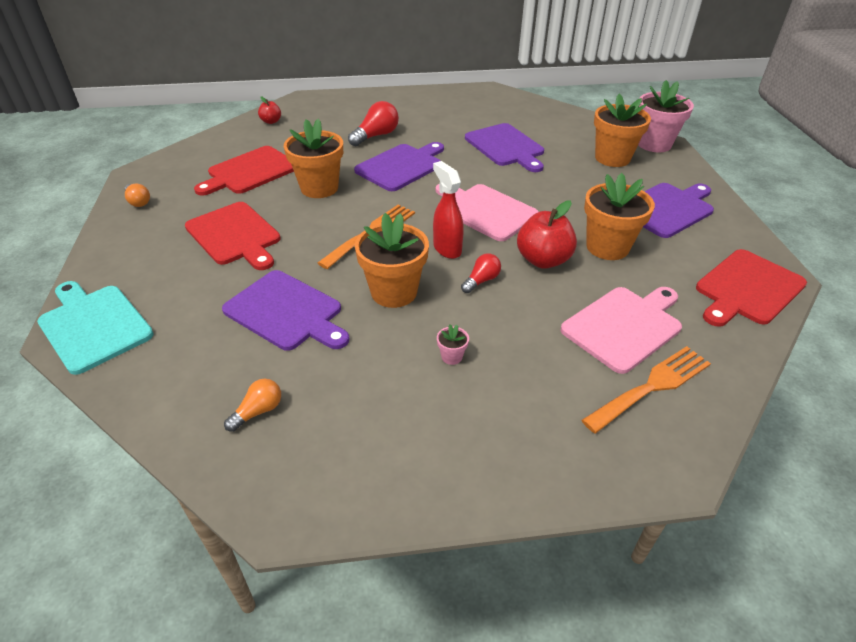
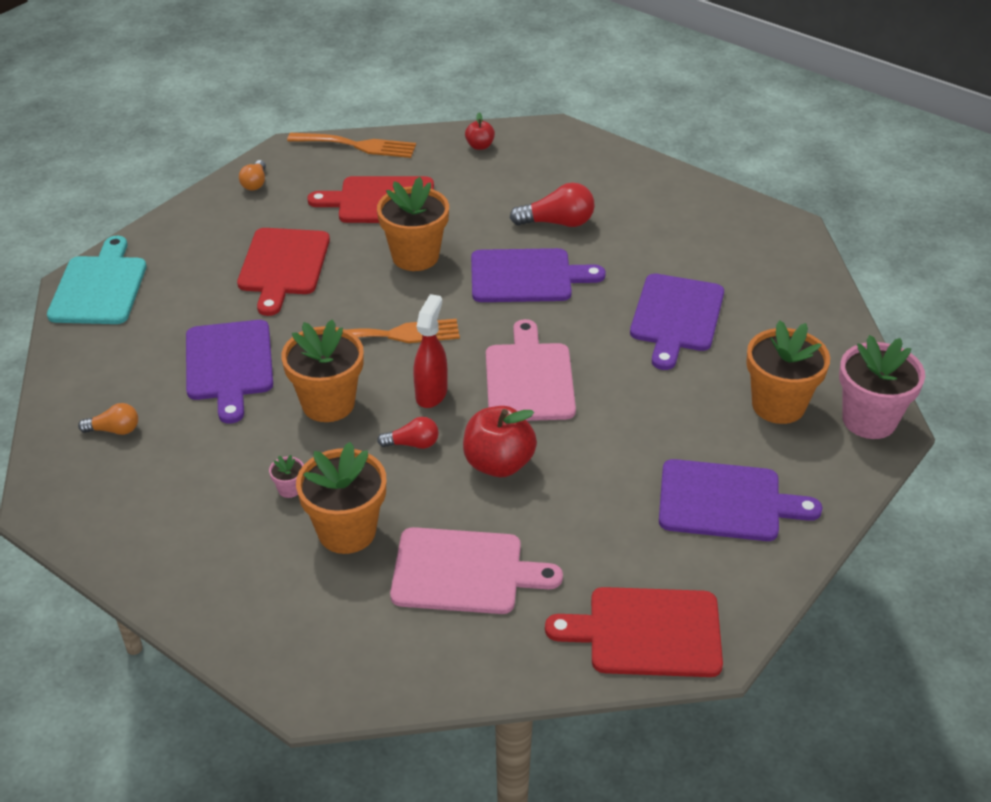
camera: 45 degrees right, 0 degrees up
orange fork [582,346,711,433] -> orange fork moved to [287,133,416,158]
orange flower pot [584,173,655,260] -> orange flower pot moved to [296,442,386,554]

